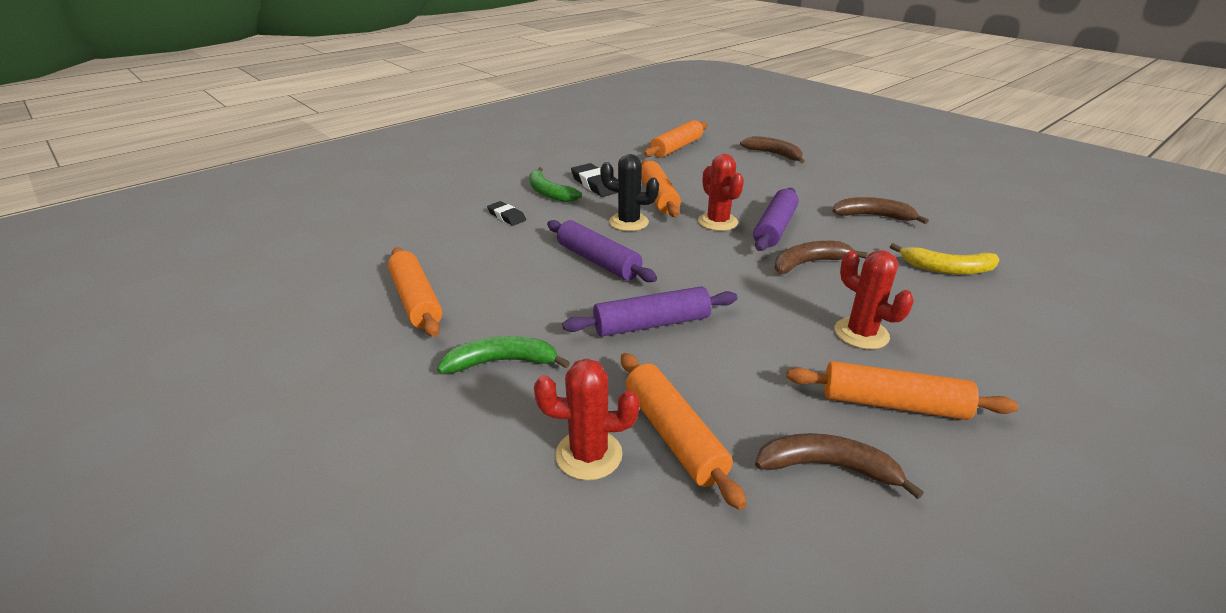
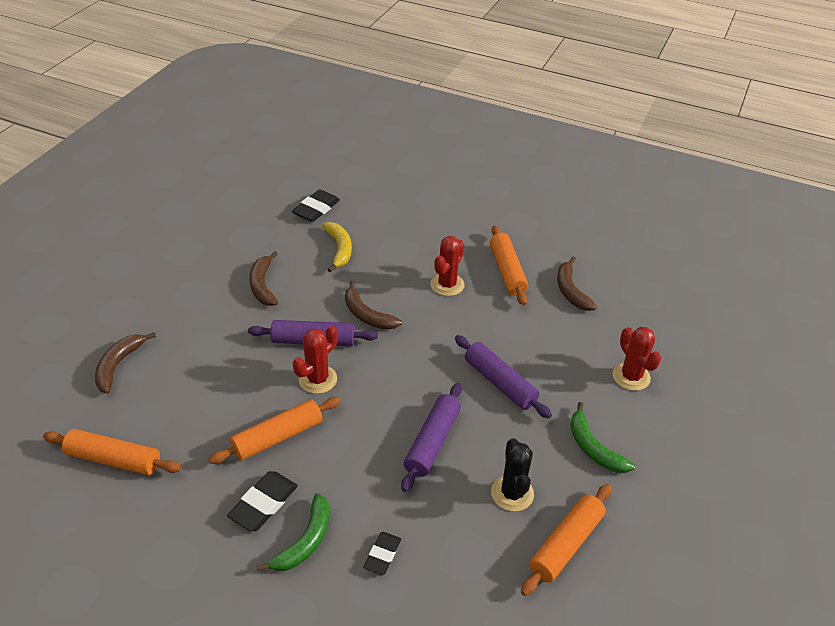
camera: 115 degrees left, 10 degrees up
black cactus [600,154,659,231] -> black cactus moved to [491,438,534,512]
orange rolling pin [621,353,747,510] -> none
none -> black eraser [292,189,340,222]

